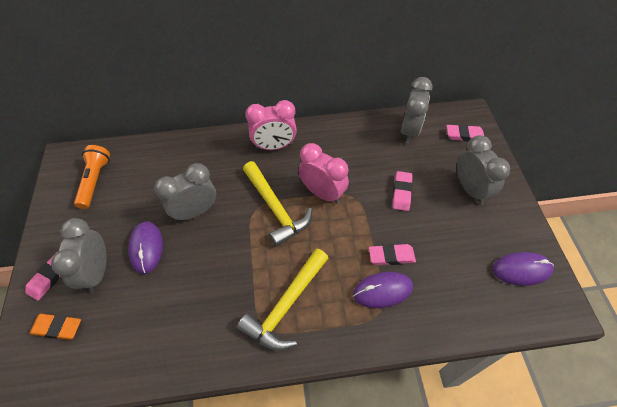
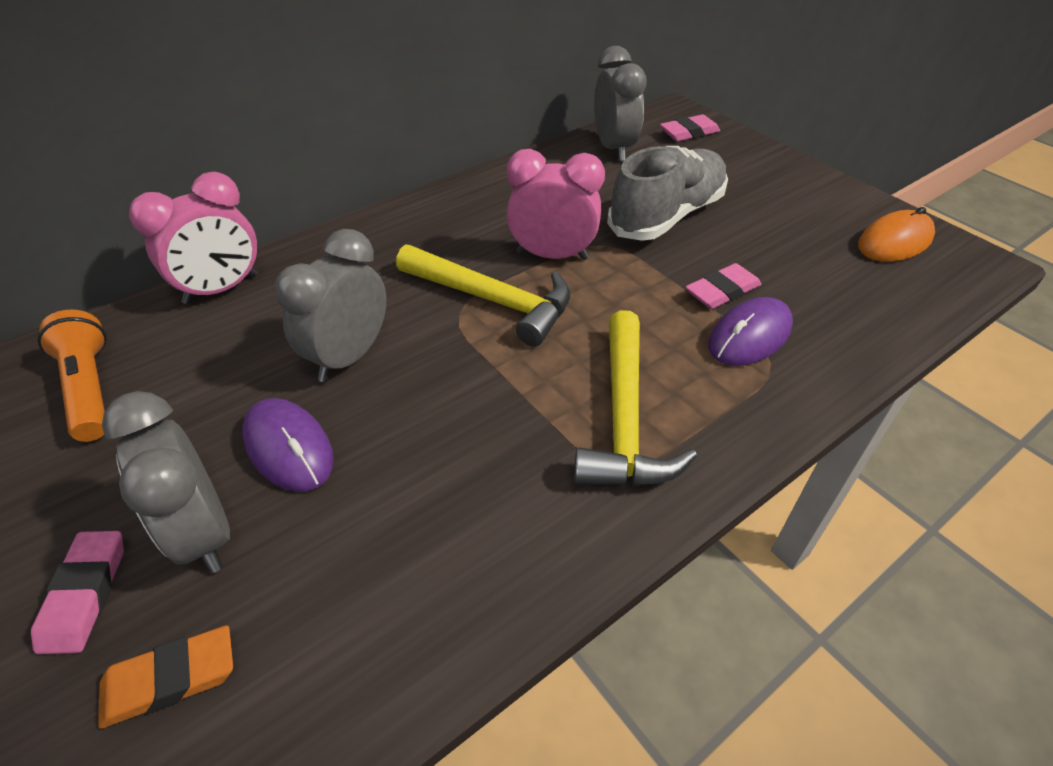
camera: 30 degrees left, 10 degrees down
pink clock [245,100,297,150] -> pink clock moved to [129,172,258,304]
pink eraser [392,171,413,211] -> grey shoe [607,146,728,241]
grey clock [457,135,510,205] -> none
purple mouse [493,252,554,286] -> orange mouse [858,207,935,262]

